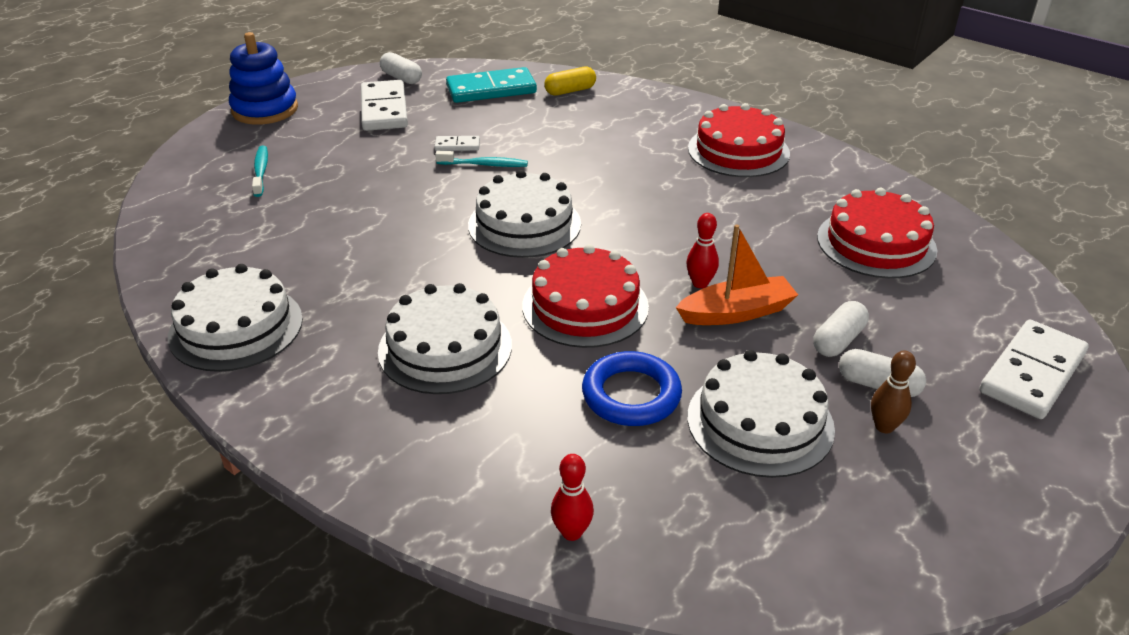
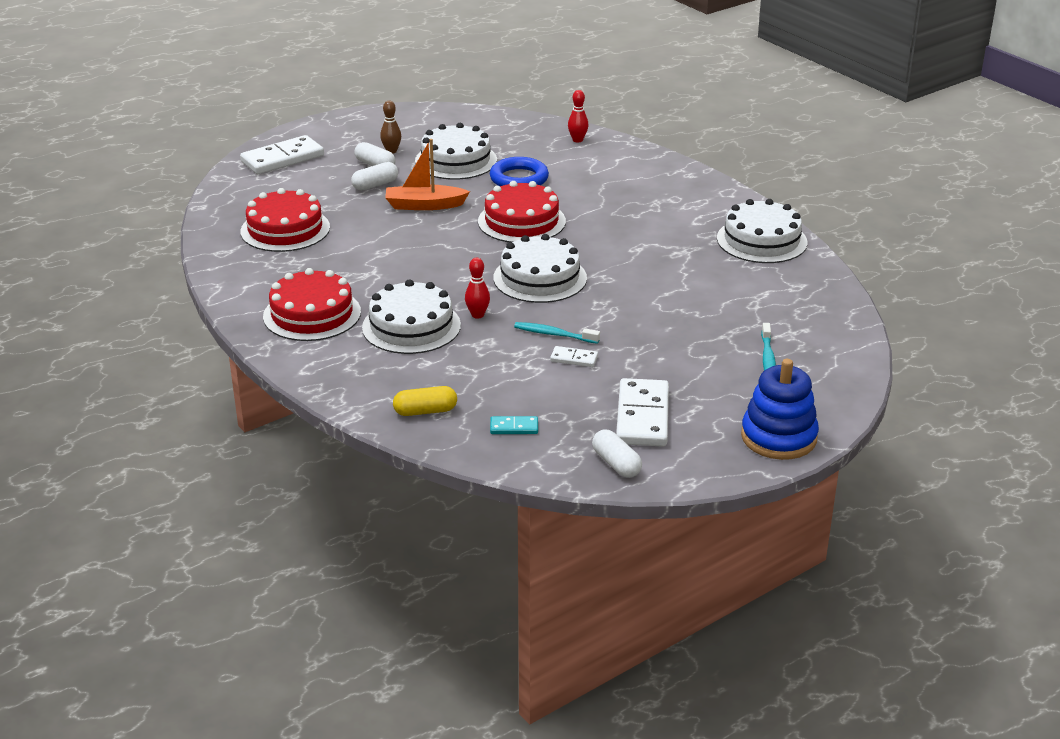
camera: 165 degrees left, 5 degrees down
white cake [378,283,512,394] -> white cake moved to [362,279,461,354]
turquoise domino [446,67,537,103] -> turquoise domino [490,416,538,434], size x0.47
red bowling pin [686,213,719,288] -> red bowling pin moved to [465,258,490,319]

